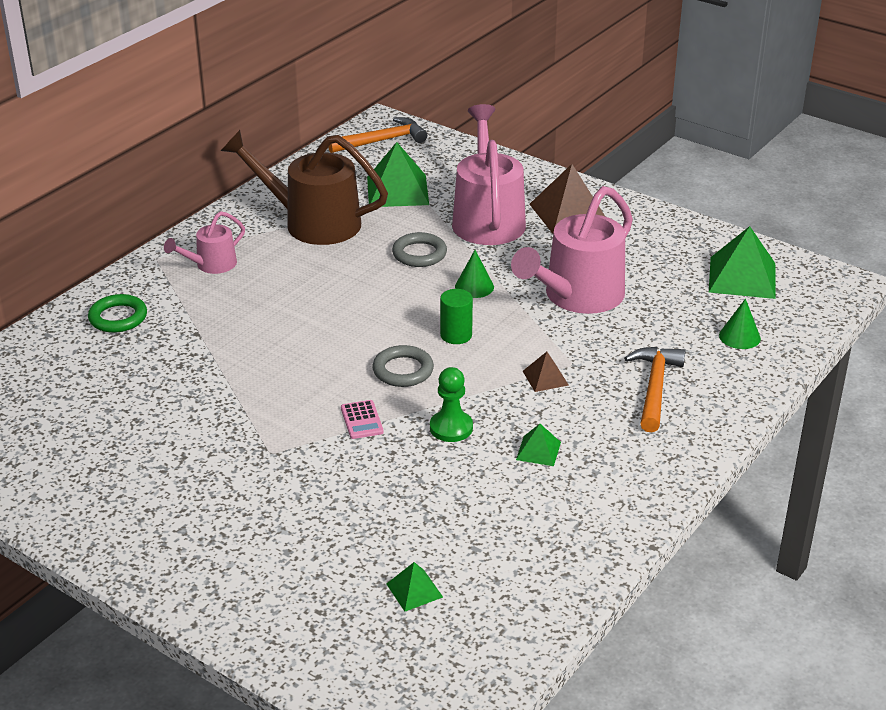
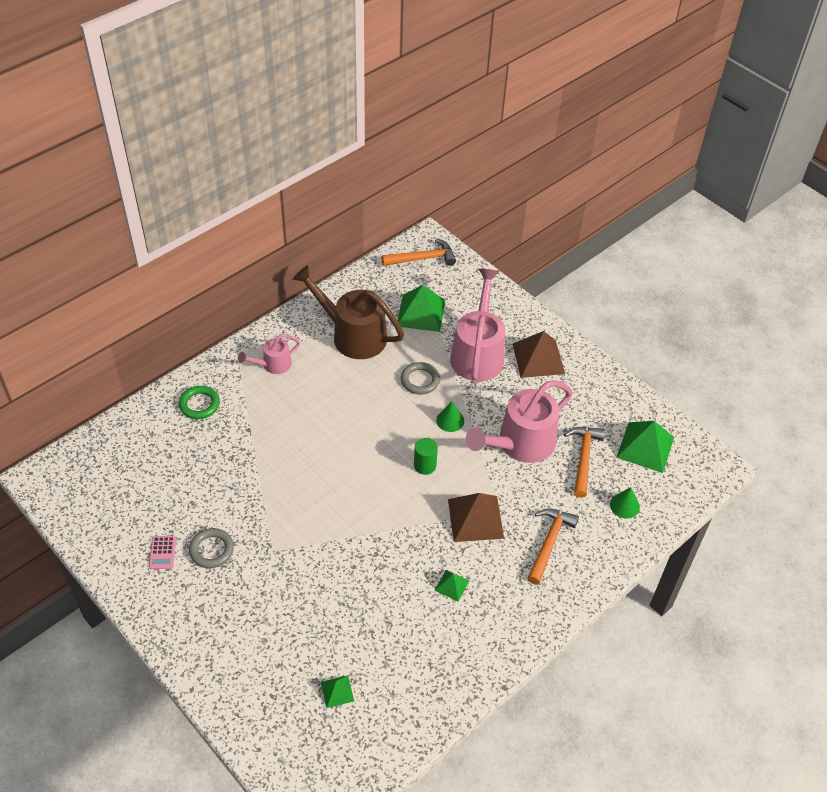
camera: 10 degrees right, 15 degrees up
pink calculator [341,400,384,439] -> pink calculator moved to [149,536,176,569]
grey ring [372,345,434,387] -> grey ring moved to [189,528,234,568]
green pawn [430,367,473,442] -> none
brown pyramid [523,352,569,392] -> brown pyramid [448,493,504,542], size x1.98
none -> orange hammer [564,427,605,498]

